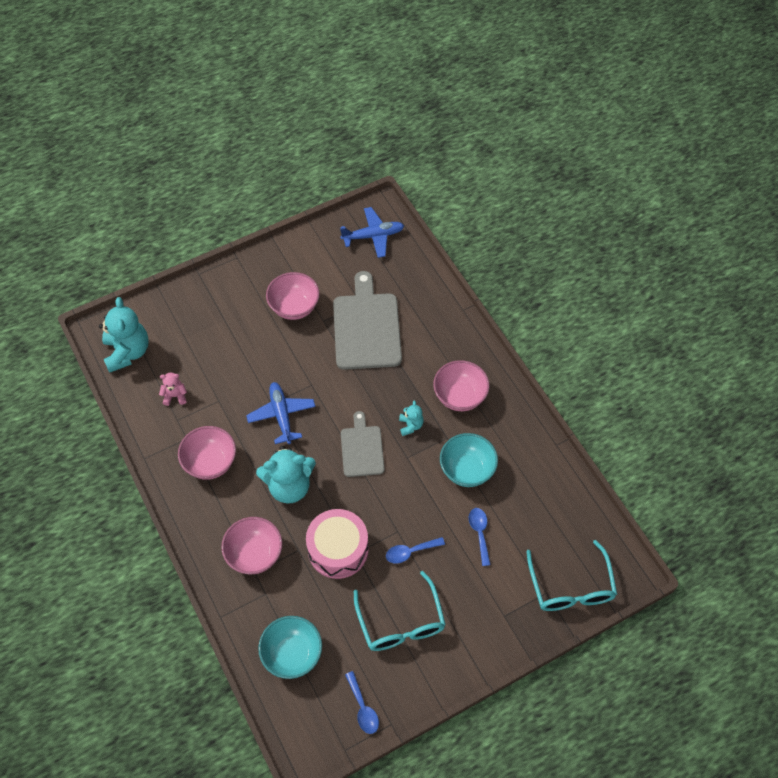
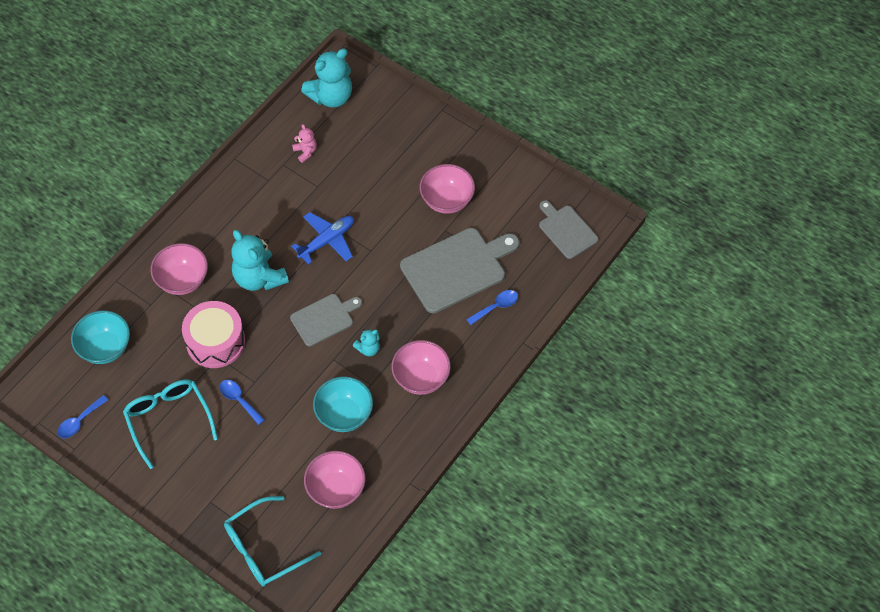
camera: 65 degrees right, 0 degrees up
pink bowl [178,426,236,480] -> pink bowl moved to [304,451,365,509]
blue plane [340,207,404,258] -> grey cutting board [539,200,598,259]
turquoise glasses [354,571,446,651] -> turquoise glasses turned 105 degrees clockwise [123,379,218,469]
blue spoon [469,508,491,566] -> blue spoon moved to [466,290,518,325]

